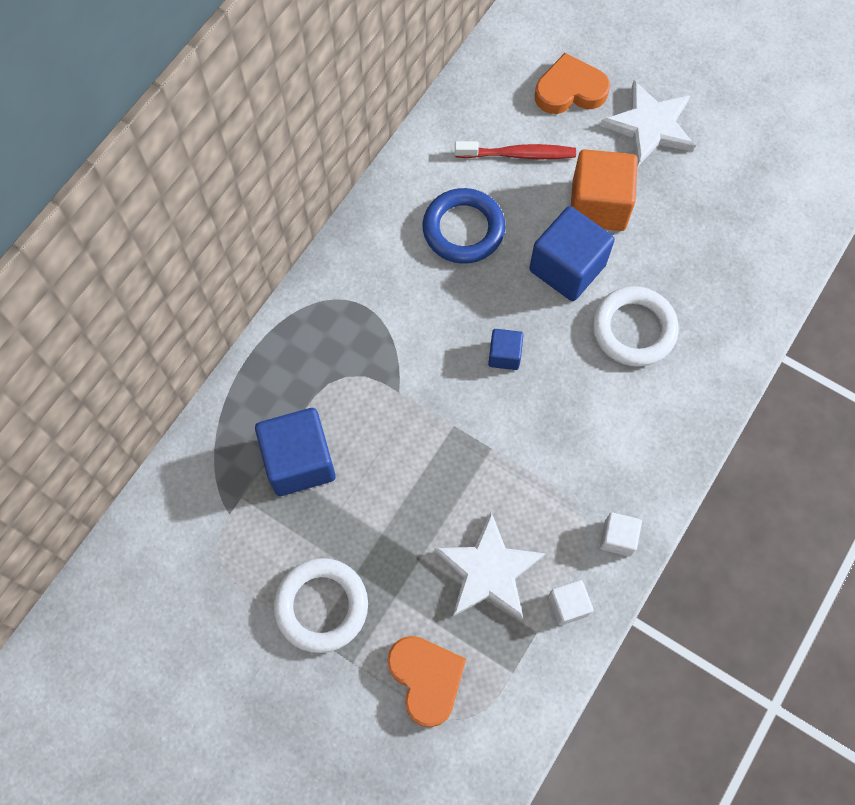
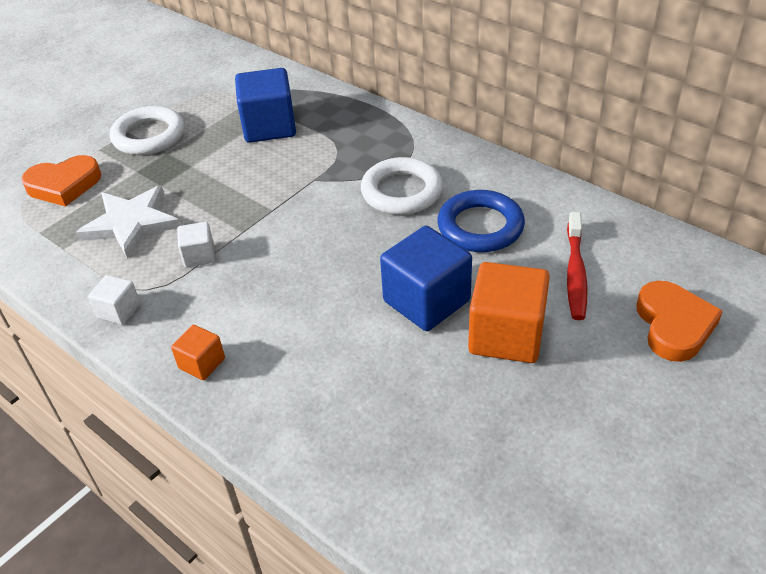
camera: 100 degrees right, 25 degrees down
blue cube [488,329,523,370] -> none
white cube [548,580,593,625] -> white cube moved to [177,222,215,267]
white ring [593,286,679,367] -> white ring moved to [361,157,443,215]
white star [600,80,695,167] -> none
none -> orange cube [171,325,225,380]

